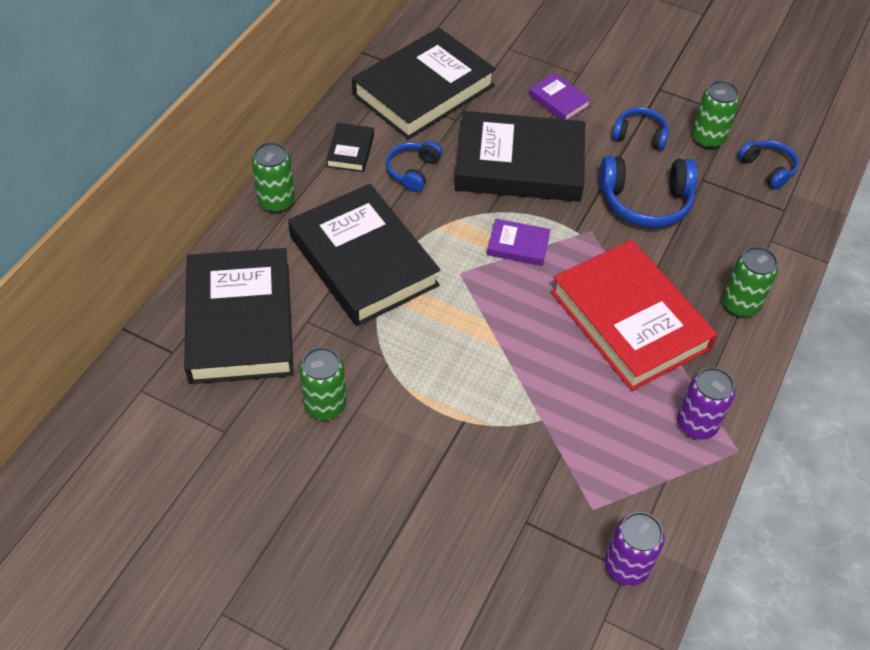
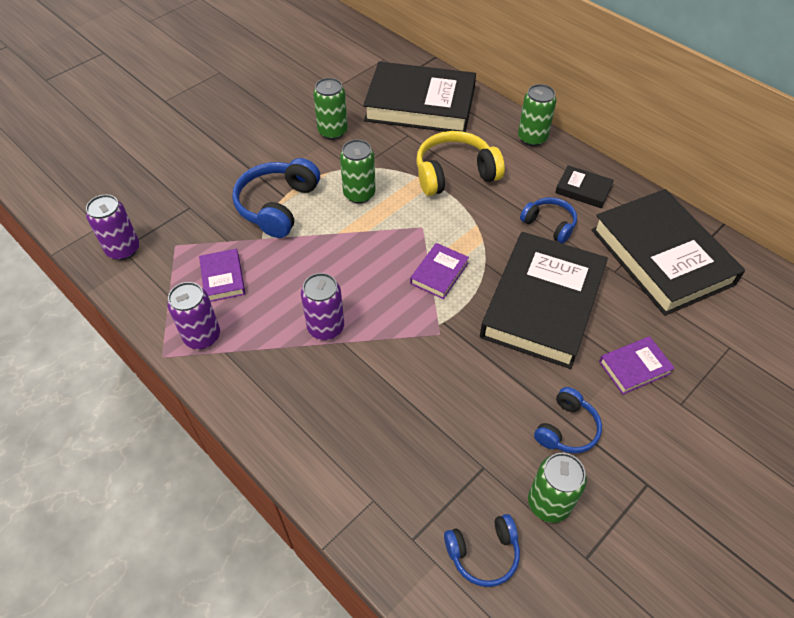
camera: 110 degrees right, 0 degrees up
black book [288,184,440,326] -> yellow headphones [416,131,505,196]
red book [551,240,717,391] -> purple can [301,273,344,340]
blue headphones [599,156,698,228] -> blue headphones moved to [232,158,320,238]
green can [723,247,778,317] -> green can moved to [340,139,375,204]
none -> purple book [199,249,245,302]

